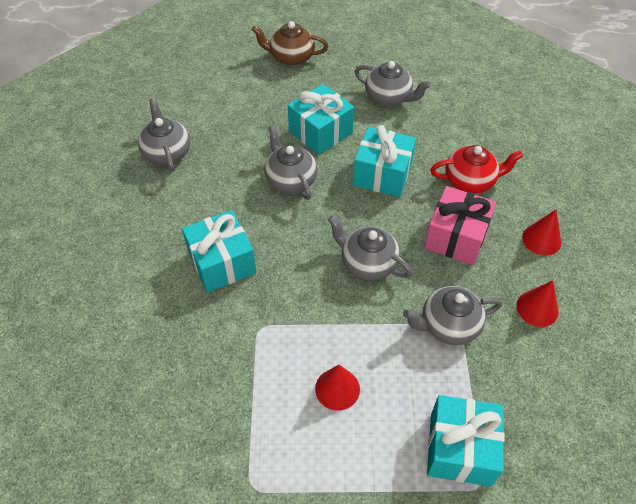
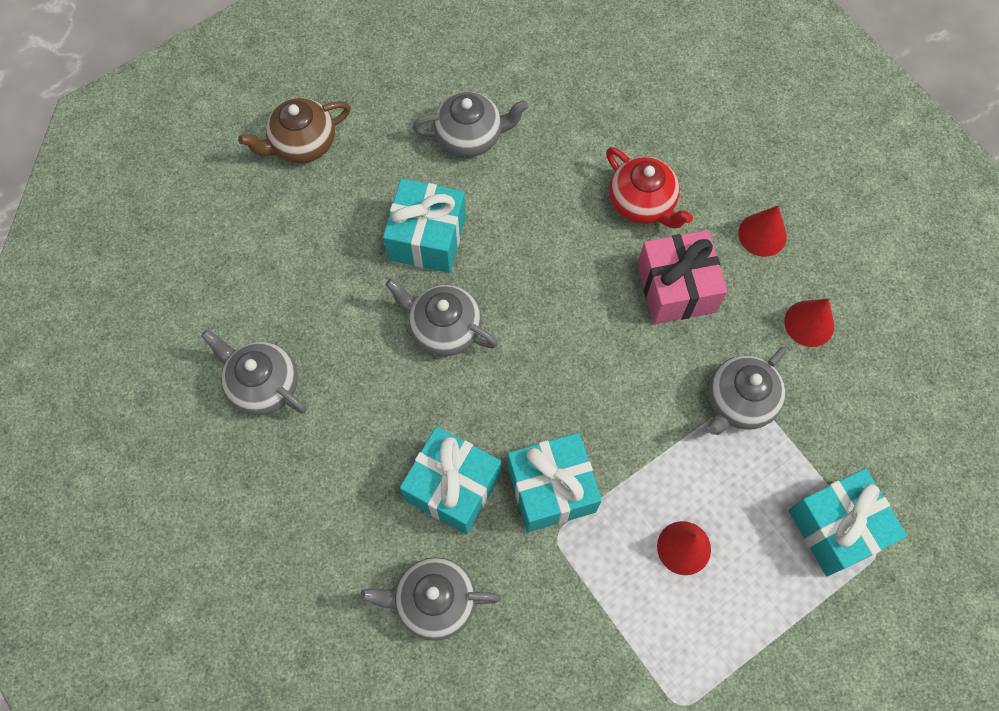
camera: 35 degrees left, 15 degrees up
grey teapot [328,215,412,281] -> grey teapot moved to [360,557,501,641]
turquoise gift [353,125,416,197] -> turquoise gift moved to [507,433,602,532]
red teapot [430,145,523,194] -> red teapot turned 90 degrees clockwise [606,147,693,228]

